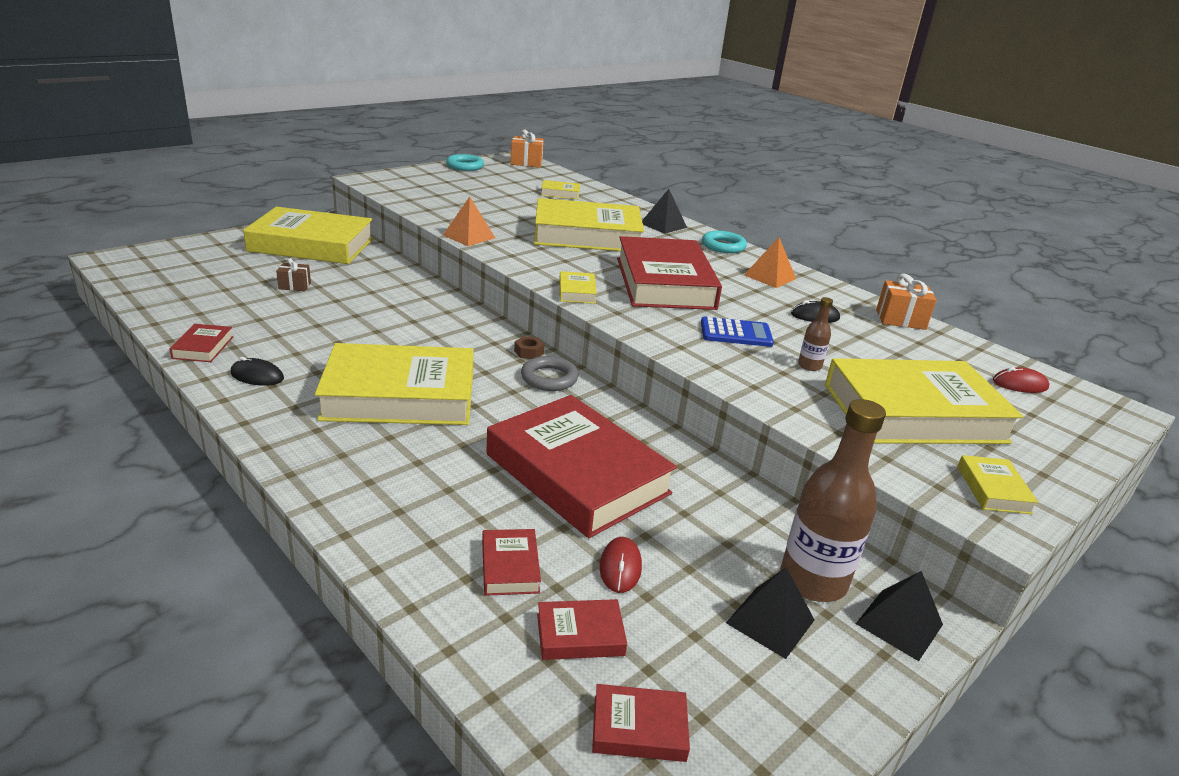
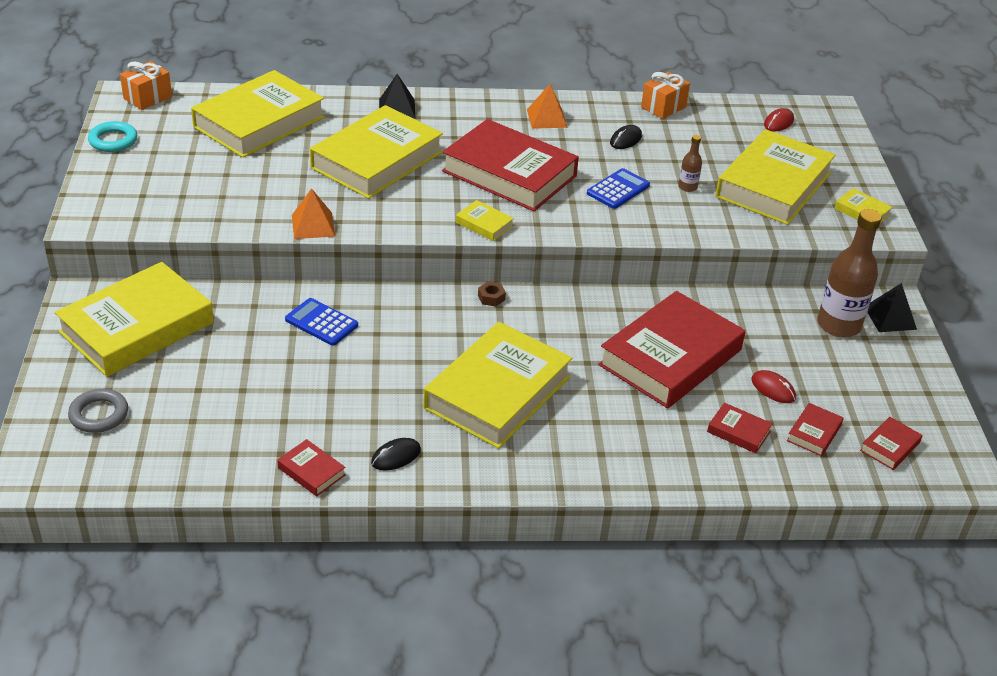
camera: 50 degrees left, 10 degrees up
brown gift [276,258,311,291] -> none
red book [486,395,677,538] -> red book turned 45 degrees counterclockwise [598,291,745,408]
grey ring [521,356,578,391] -> grey ring moved to [68,389,128,433]
yellow book [541,180,580,199] -> yellow book [191,70,325,158], size x2.45
turquoise ring [702,231,747,253] -> none
black pyramid [726,567,814,659] -> none
none -> blue calculator [285,298,358,346]

